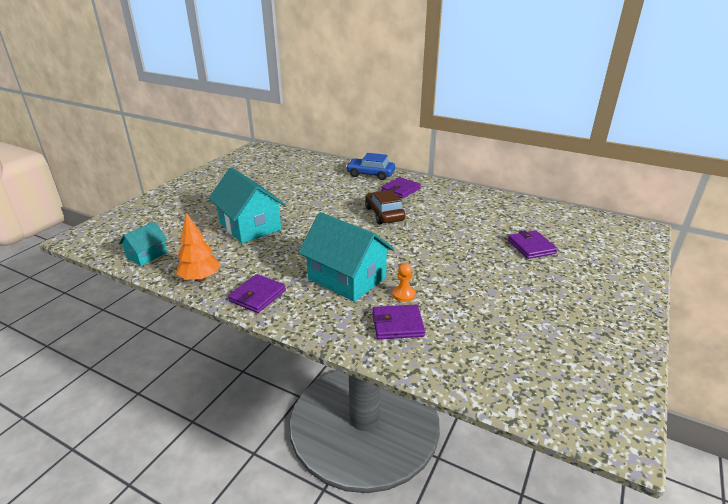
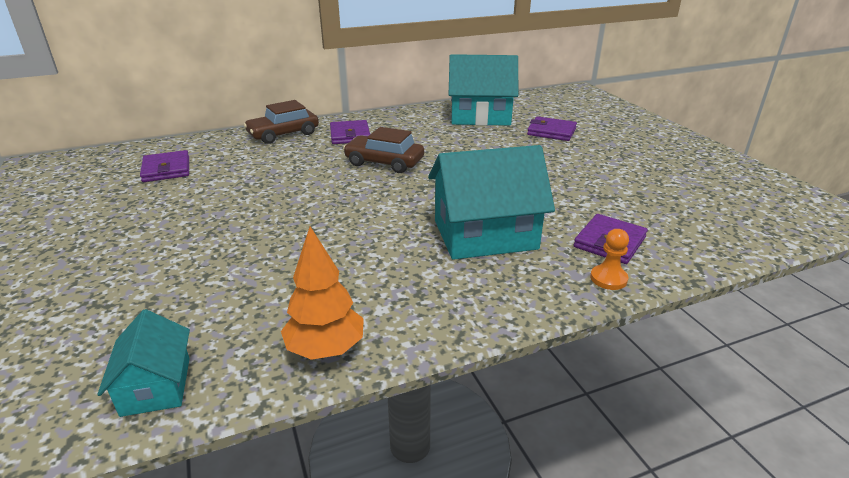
camera: 50 degrees left, 0 degrees up
turquoise house [208,167,286,243] -> turquoise house moved to [449,54,518,126]
purple wallet [228,274,286,313] -> purple wallet moved to [140,150,189,182]
blue car [346,153,395,180] -> brown car [244,100,319,144]
orange pawn [392,263,416,302] -> orange pawn moved to [590,229,629,290]

